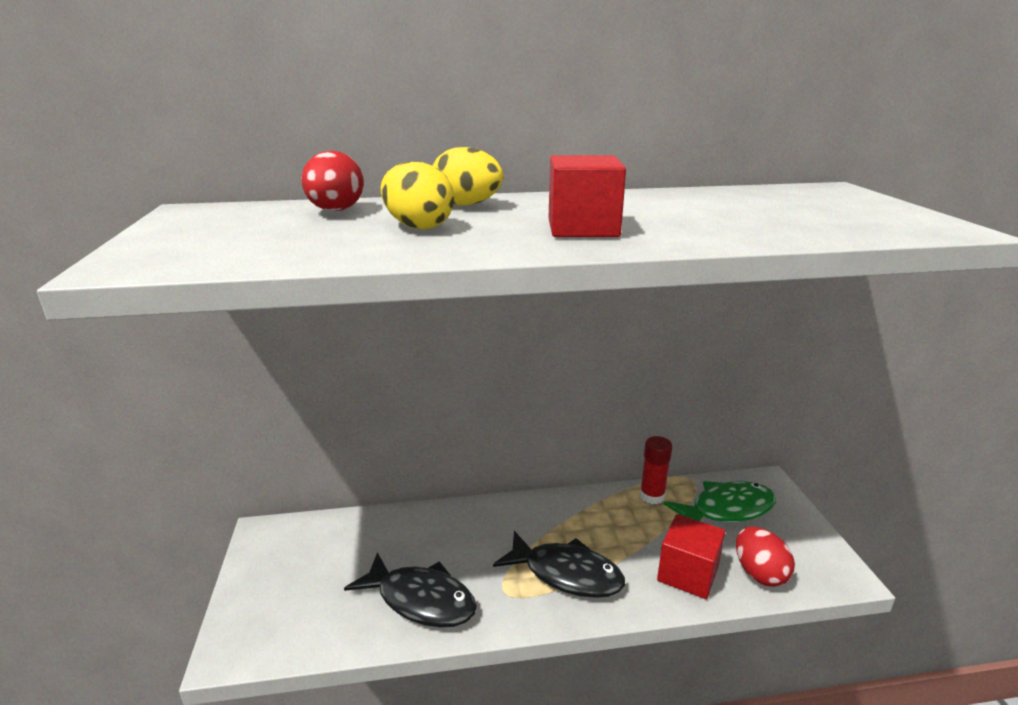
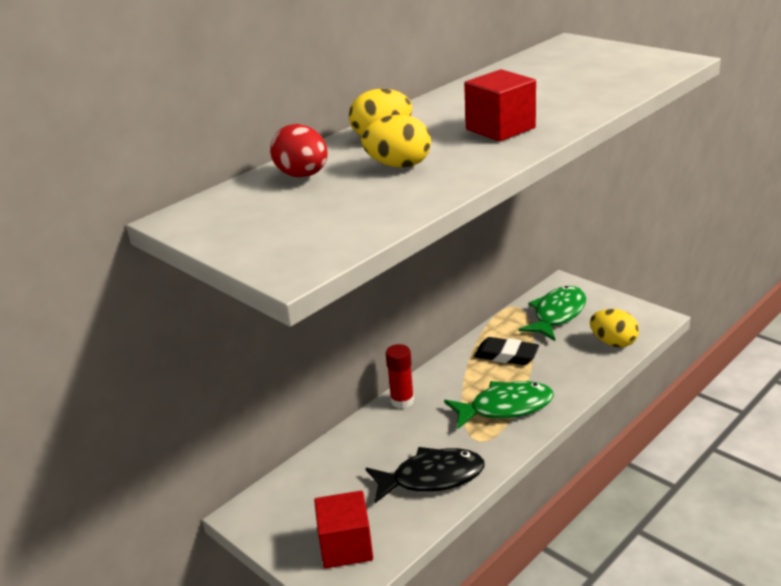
camera: 35 degrees left, 5 degrees up
black fish [493,531,625,598] -> green fish [444,381,554,430]
red glue stick [640,436,672,504] -> red glue stick moved to [386,344,414,409]
red cube [657,514,725,599] -> red cube moved to [314,491,373,569]
red egg [736,527,795,587] -> yellow egg [590,309,639,347]
none -> black eraser [474,337,539,365]

